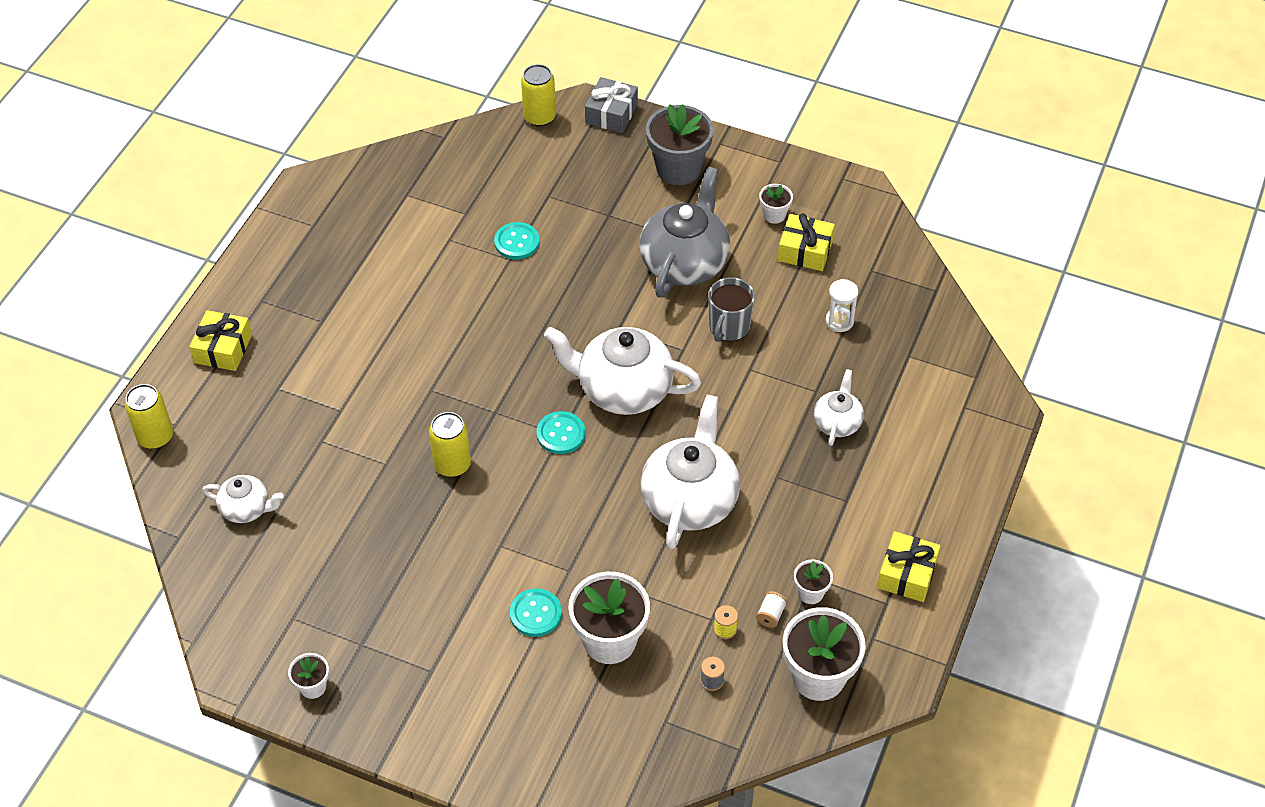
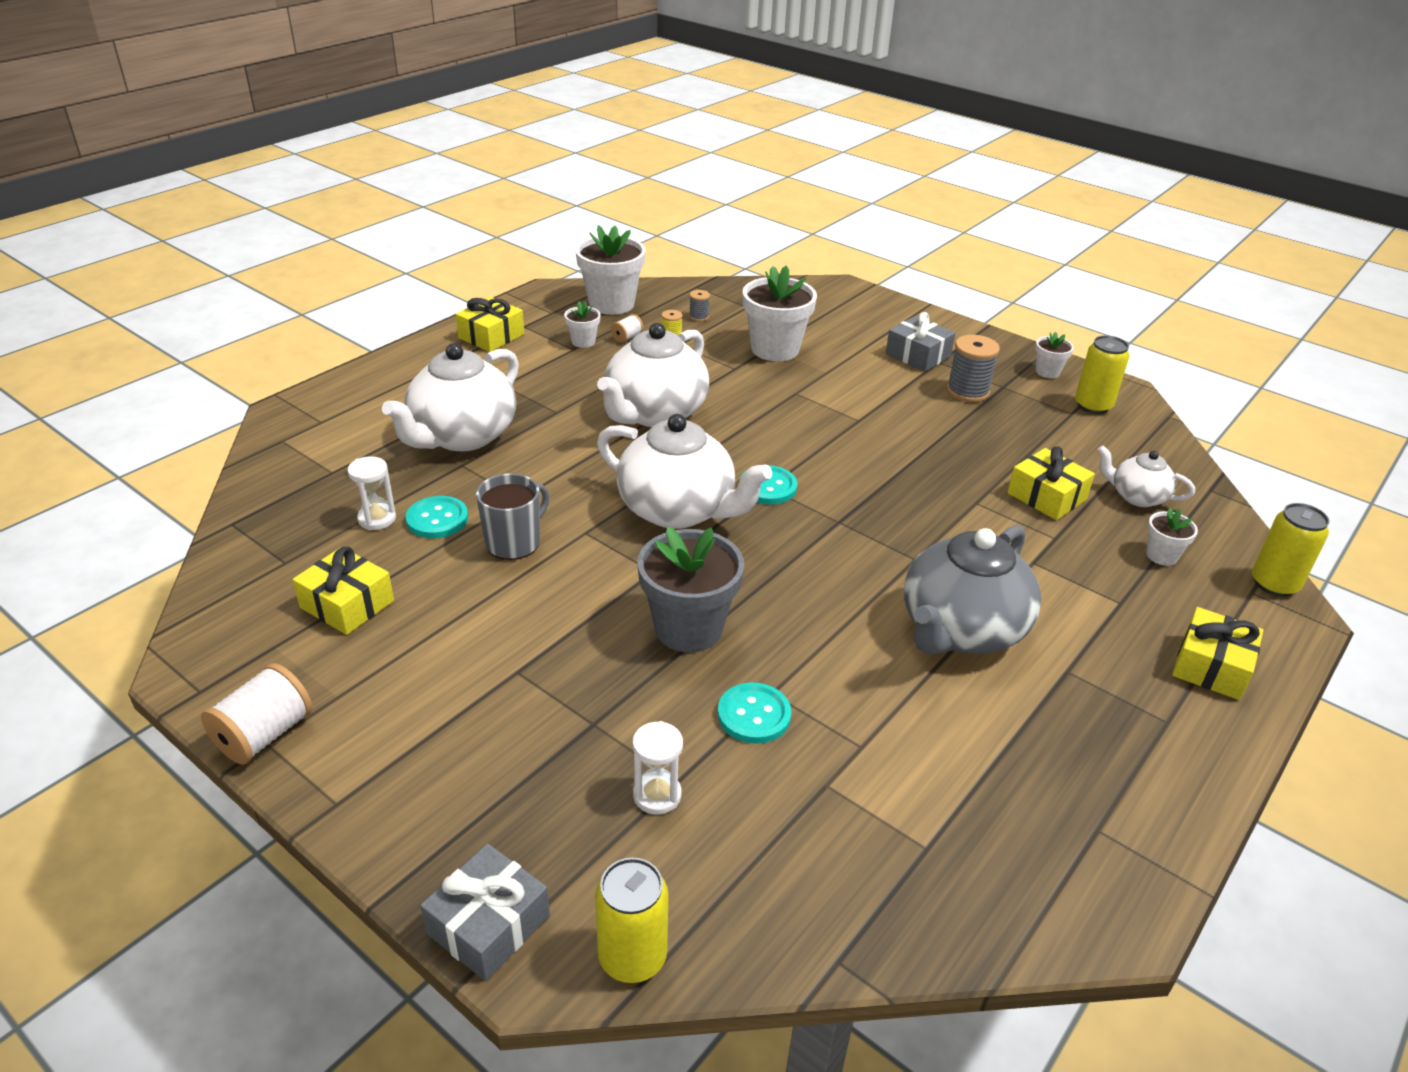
camera: 165 degrees left, 15 degrees down
yellow can [429,412,471,477] -> yellow can moved to [1075,335,1130,414]
turquoise button [510,588,562,637] -> turquoise button moved to [406,496,468,538]
grey teapot [640,167,730,298] -> grey teapot moved to [904,525,1041,655]
grey flower pot [646,104,714,185] -> grey flower pot moved to [637,527,744,652]
white flower pot [759,184,793,224] -> white flower pot moved to [1146,508,1198,566]
white teapot [814,369,864,446] -> white teapot [382,343,519,451], size x1.92
none -> white spool [201,663,312,765]
none -> white hourglass [632,721,683,814]
none -> grey gift [886,312,955,372]
none -> grey spool [947,335,1000,402]
none -> yellow gift [1008,446,1095,520]

